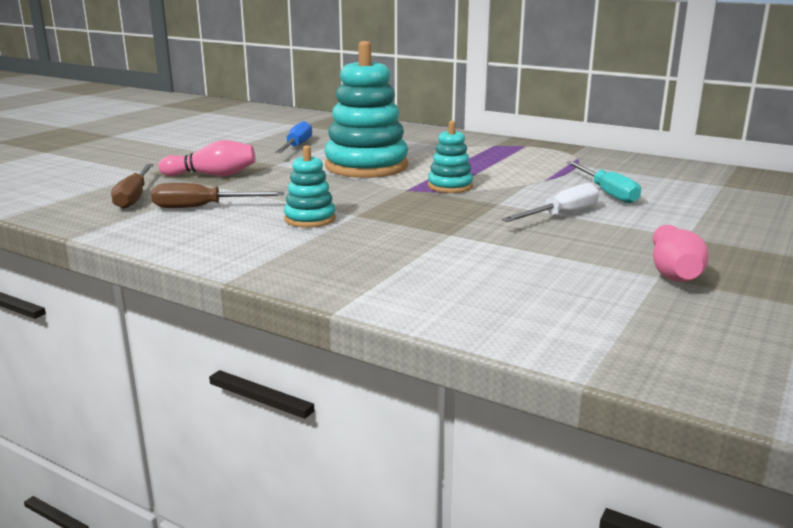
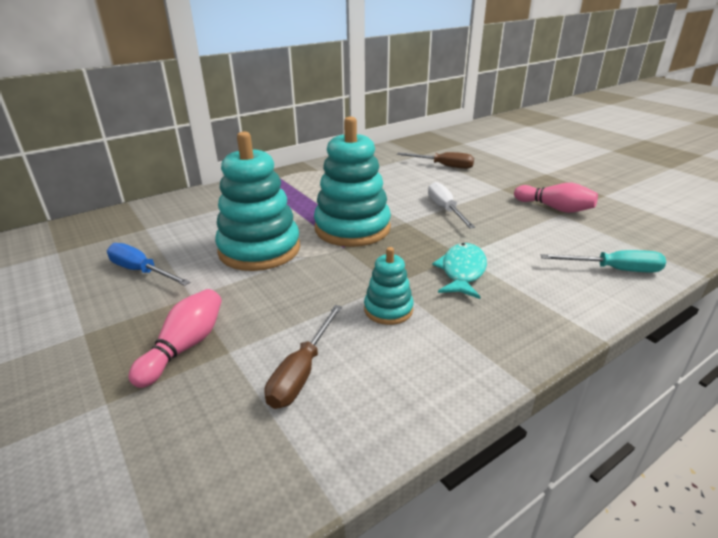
camera: 65 degrees left, 10 degrees up
brown screwdriver [111,164,154,209] -> brown screwdriver moved to [397,152,474,169]
turquoise stacking toy [428,121,473,193] -> turquoise stacking toy [314,117,391,247], size x2.00
turquoise screwdriver [566,161,641,204] -> turquoise screwdriver moved to [541,250,666,272]
none -> turquoise fish [432,243,487,299]

